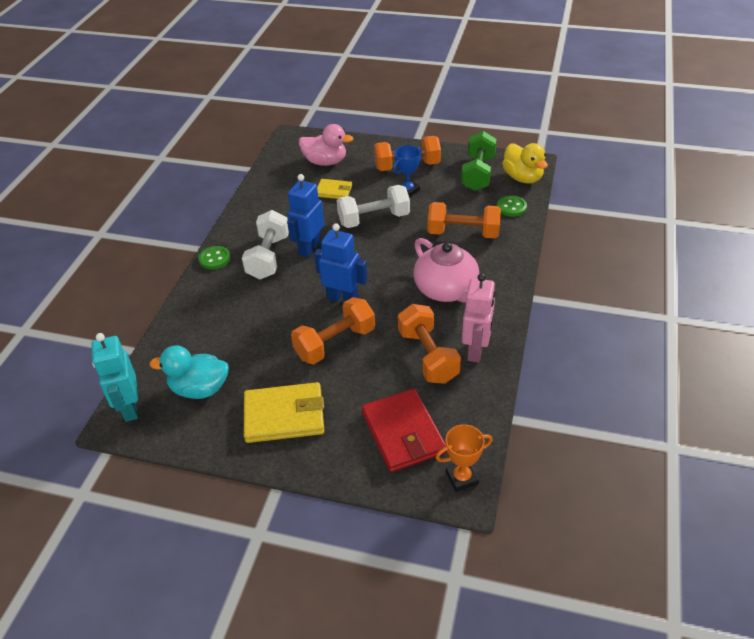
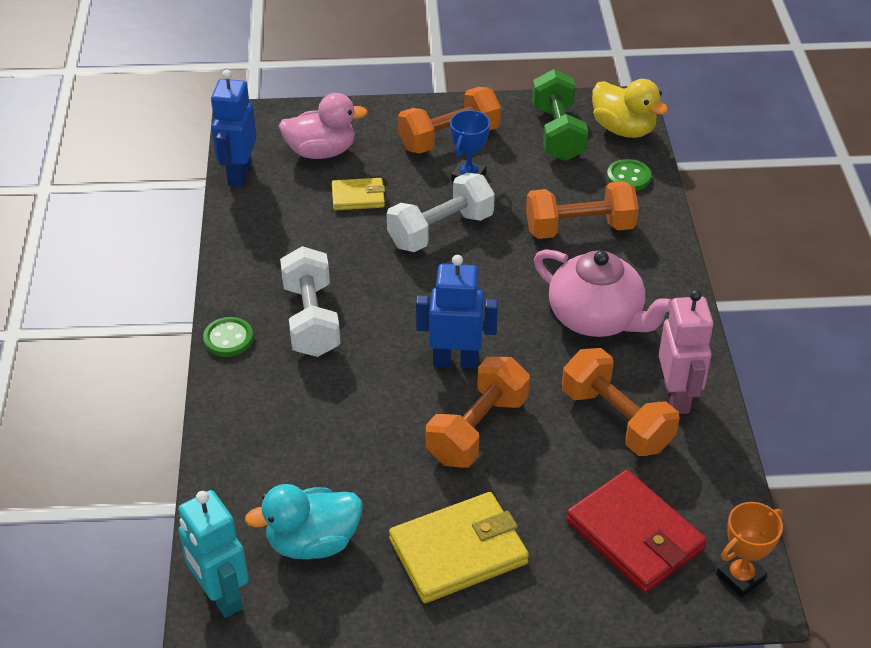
camera: 20 degrees left, 0 degrees up
blue robot [287,174,324,258] -> blue robot moved to [211,70,257,187]

